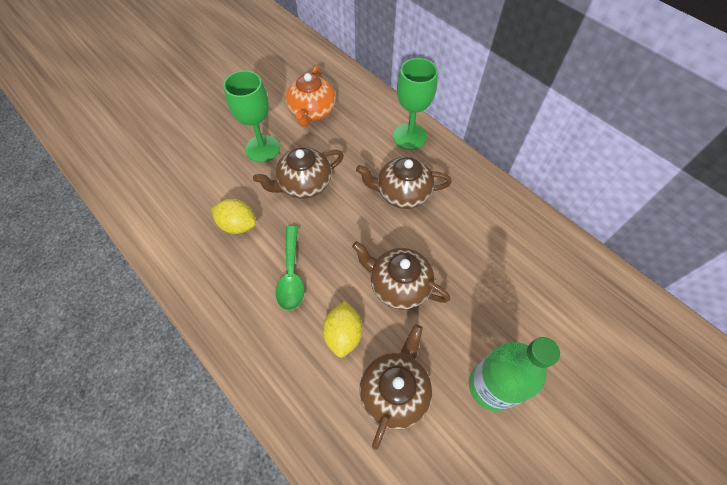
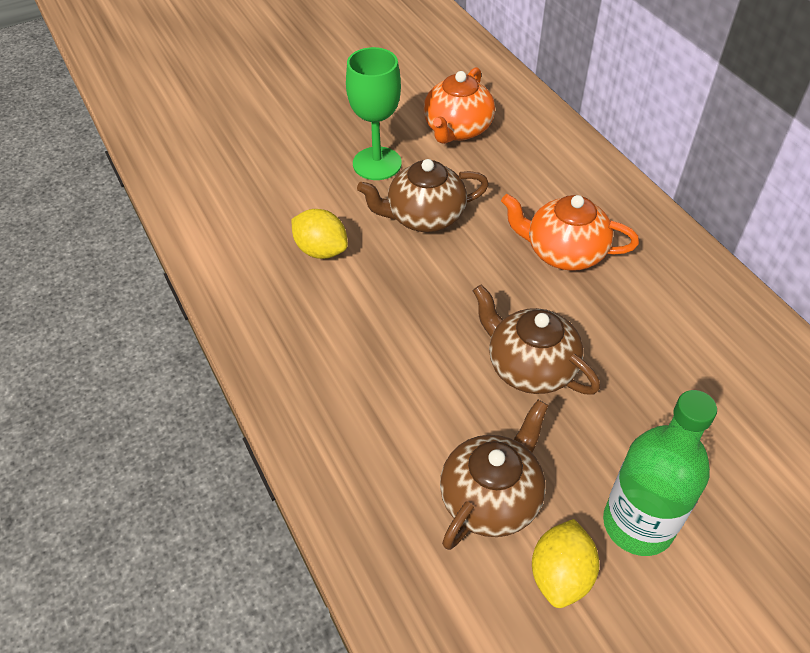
camera: 15 degrees right, 10 degrees down
green spoon [276,226,305,311] -> none
yellow lemon [323,301,362,358] -> yellow lemon moved to [532,519,599,608]
brown teapot [356,157,452,209] -> orange teapot [501,194,639,271]
green goblet [393,58,438,150] -> none

